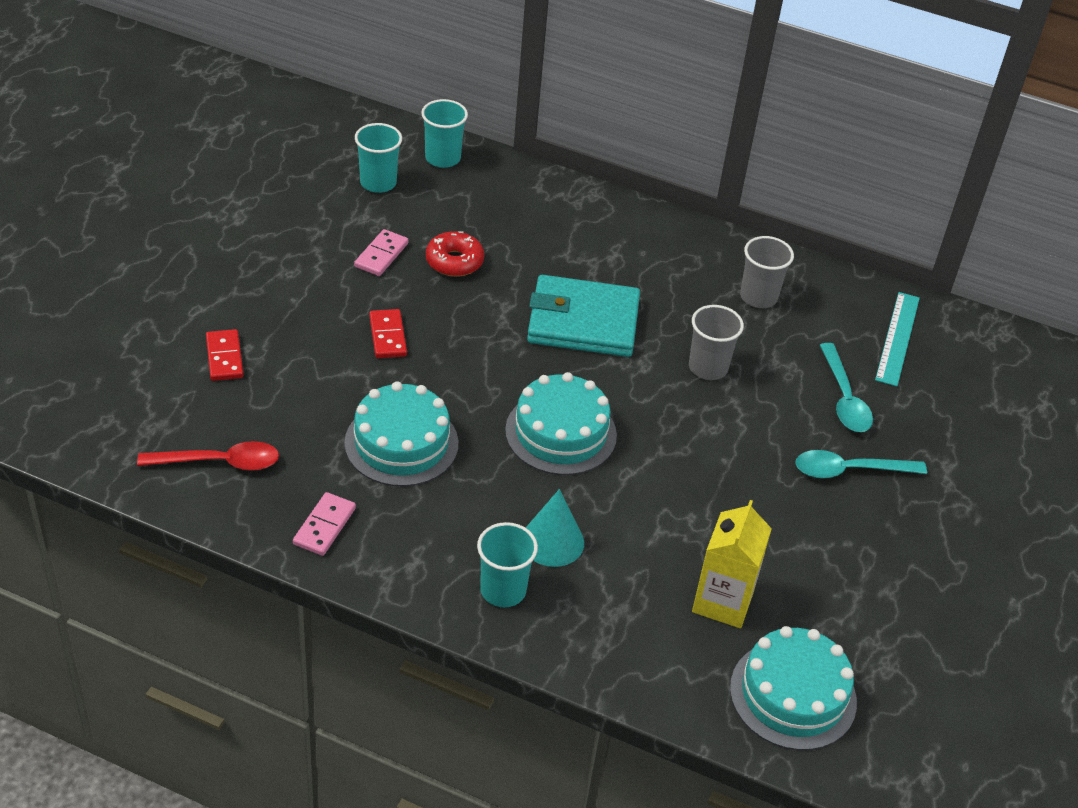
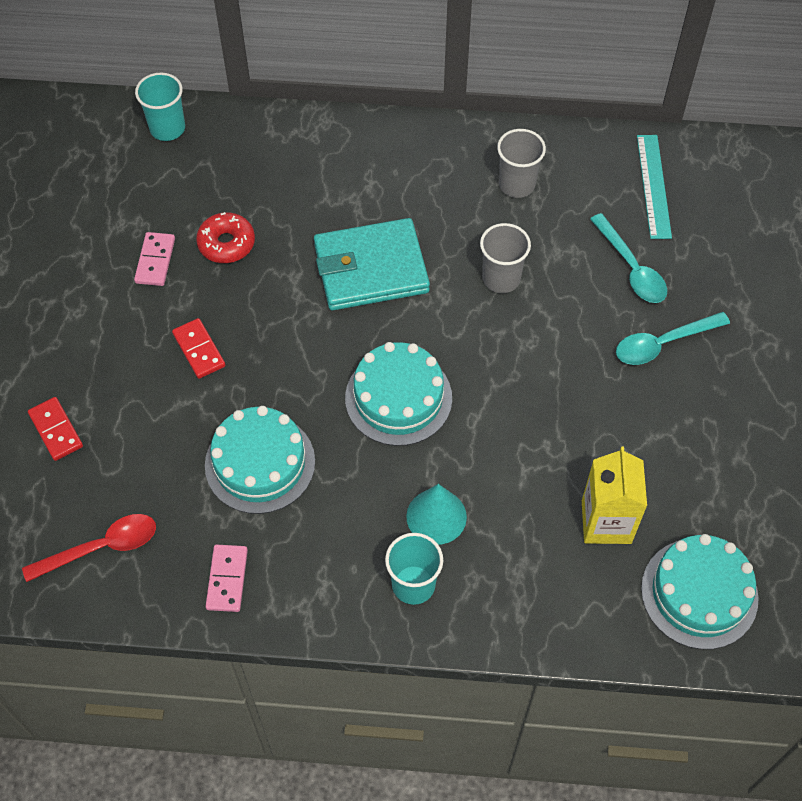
camera: 15 degrees left, 15 degrees up
turquoise cup [355,123,402,193] -> none

